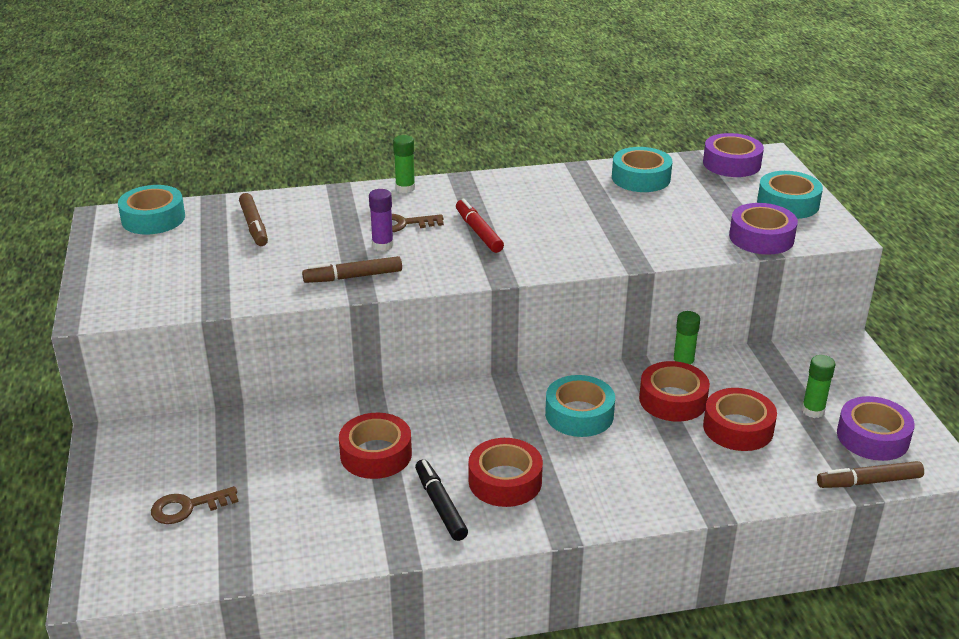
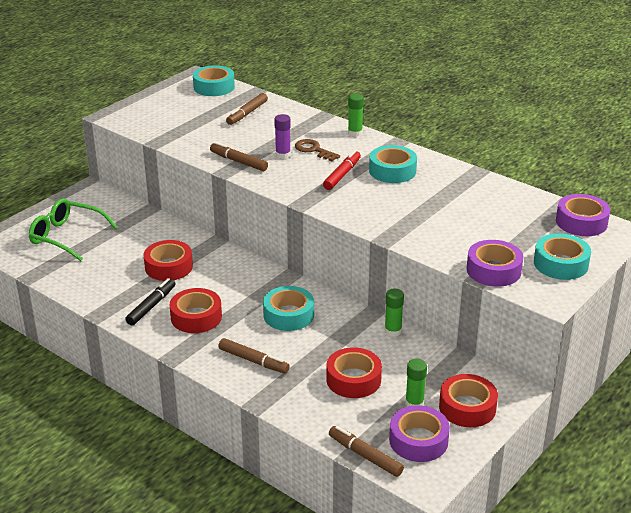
camera: 50 degrees right, 0 degrees up
brown key [151,486,239,524] -> green glasses [29,198,118,261]
turquoise tape [612,147,672,192] -> turquoise tape moved to [369,145,417,183]
red tape [639,361,710,422] -> red tape moved to [439,374,498,427]
none -> brown marker [218,338,290,373]

